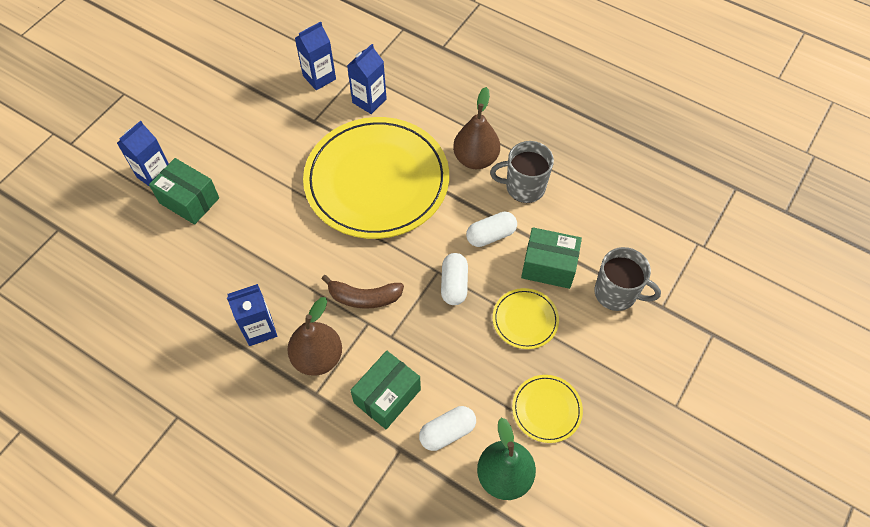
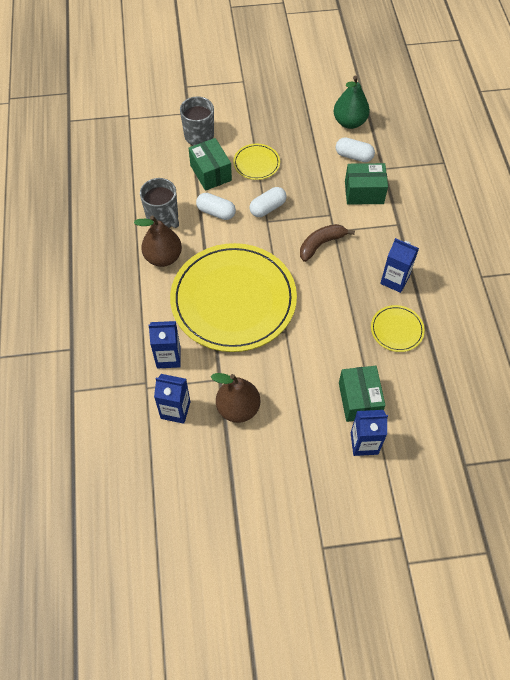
camera: 130 degrees left, 0 degrees up
brown pear [287,297,342,376] -> brown pear moved to [211,373,260,423]
brown banana [322,275,404,309] -> brown banana turned 90 degrees counterclockwise [300,224,355,262]
yellow plate [512,375,583,443] -> yellow plate moved to [371,305,425,352]

